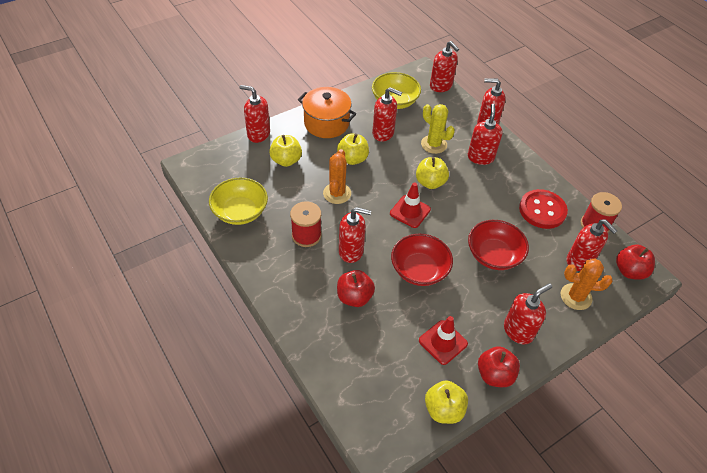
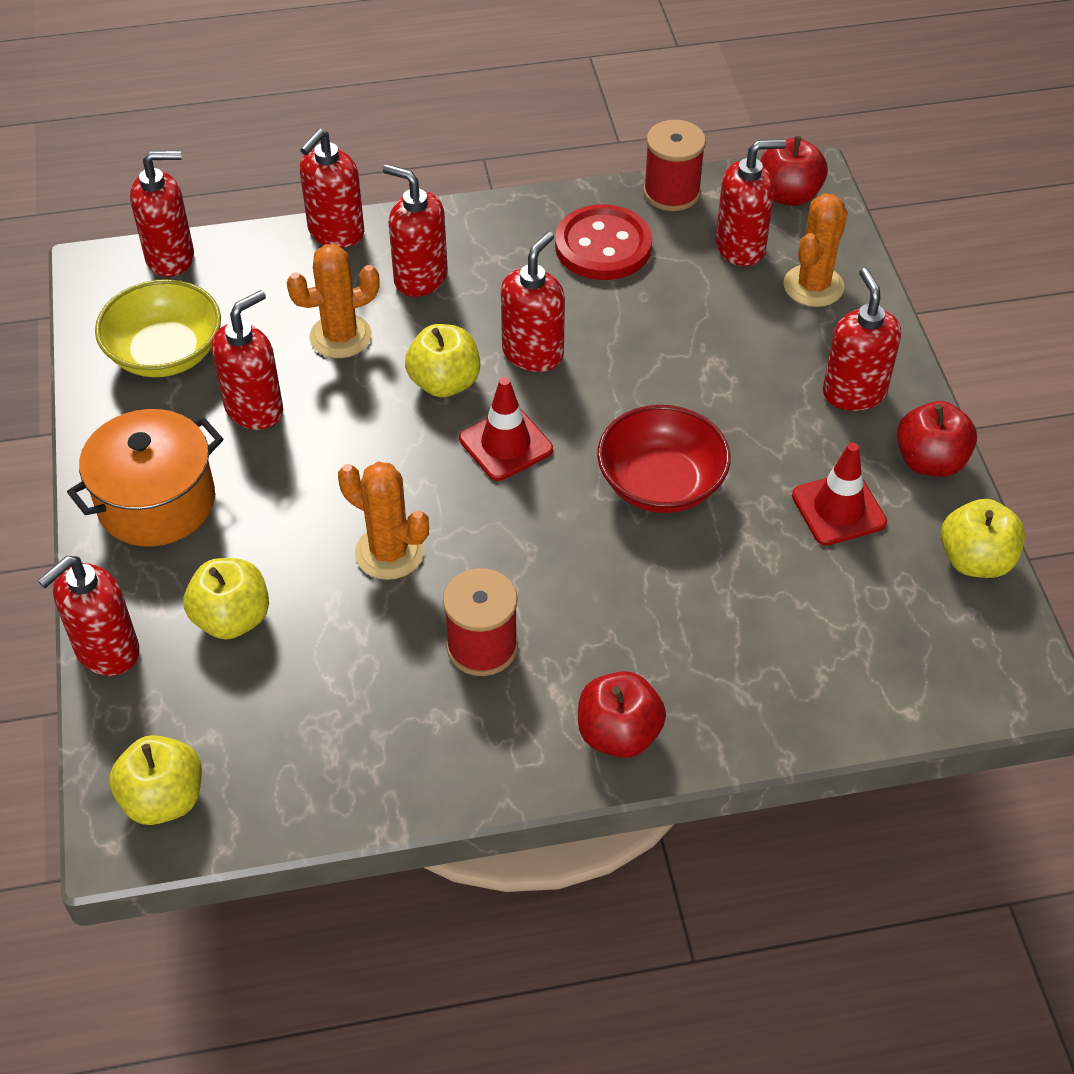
camera: 65 degrees left, 0 degrees up
yellow bowl [209,178,268,225] -> none
yellow apple [337,133,369,165] -> yellow apple moved to [109,735,202,825]
red apple [337,270,375,307] -> red apple moved to [578,671,666,758]
red soap dispenser [339,207,371,263] -> red soap dispenser moved to [501,232,565,372]
yellow cactus [421,104,455,154] -> orange cactus [286,244,380,358]
red bowl [468,220,529,270] -> none

